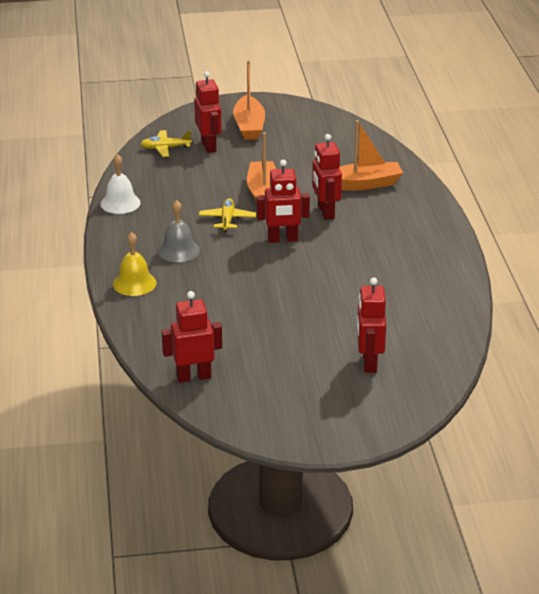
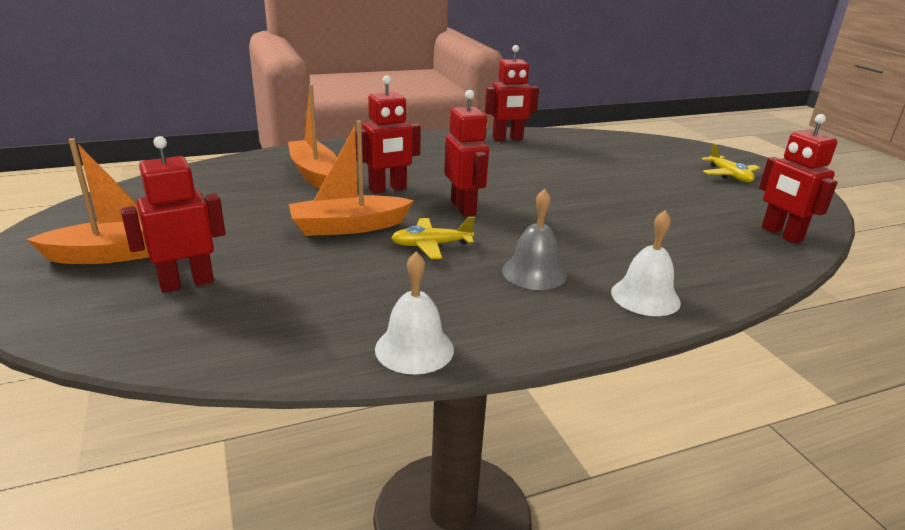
camera: 105 degrees left, 5 degrees down
yellow bell [113,232,156,296] -> white bell [611,210,681,316]
yellow plane [141,130,192,157] -> yellow plane moved to [702,144,761,182]
red robot [357,277,386,373] -> red robot moved to [485,45,539,141]

